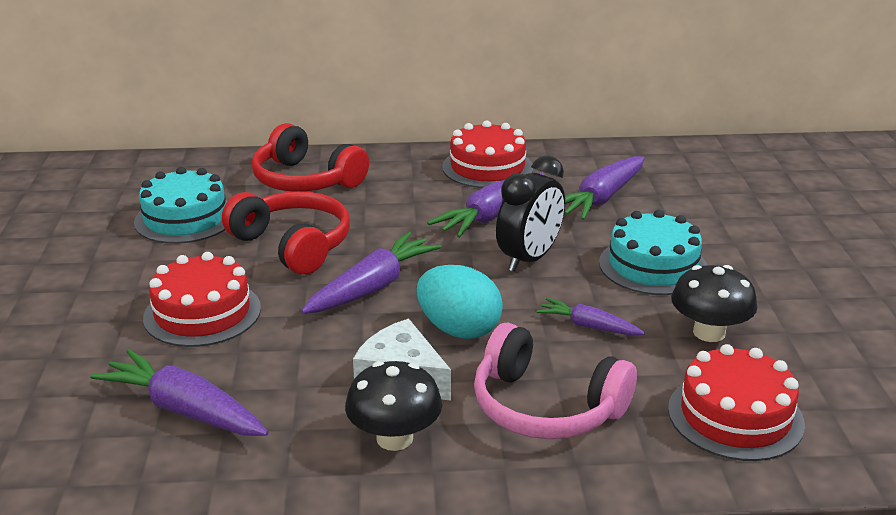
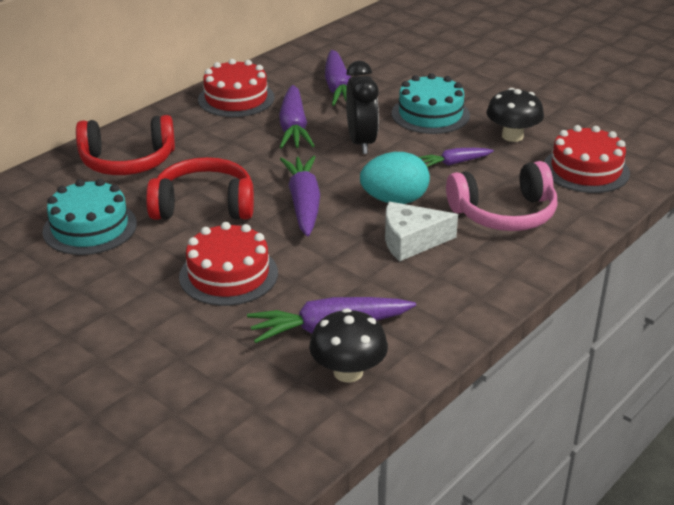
camera: 45 degrees left, 5 degrees up
black mushroom [345,361,442,451] -> black mushroom moved to [309,308,388,383]

